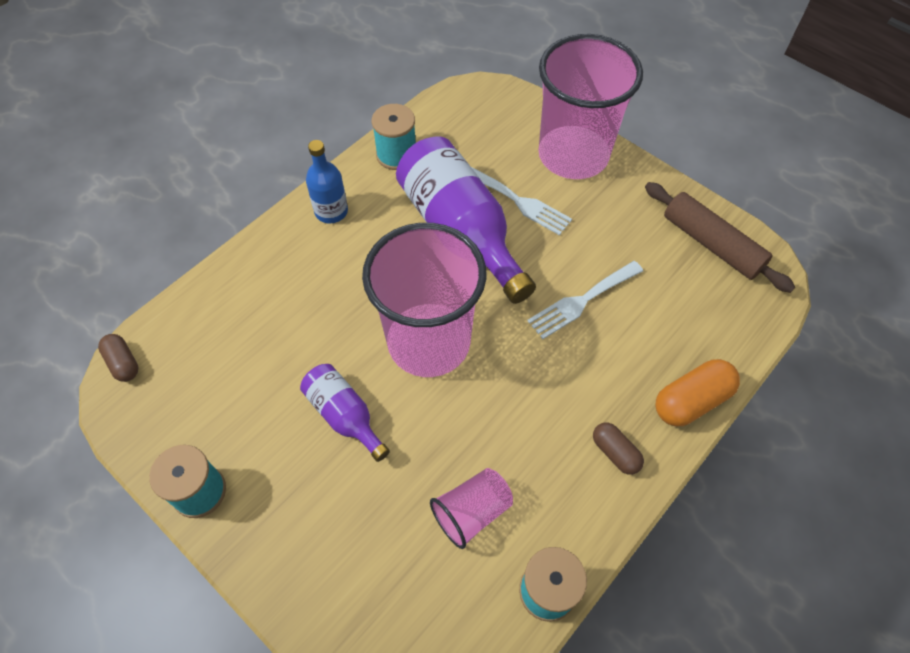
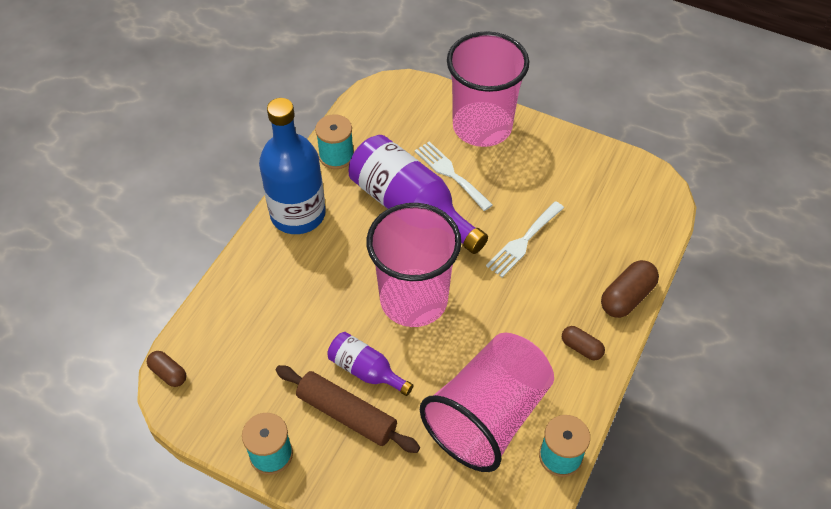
camera: 15 degrees left, 5 degrees down
blue bottle [306,140,348,224] -> blue bottle [259,98,326,234], size x1.93
pink cup [430,468,513,549] -> pink cup [420,333,554,472], size x2.14
white fork [471,167,572,235] -> white fork turned 150 degrees counterclockwise [415,142,493,211]
brown rolling pin [645,182,795,293] -> brown rolling pin moved to [276,365,420,453]
orange capsule [655,359,740,426] -> brown capsule [601,260,659,318]

